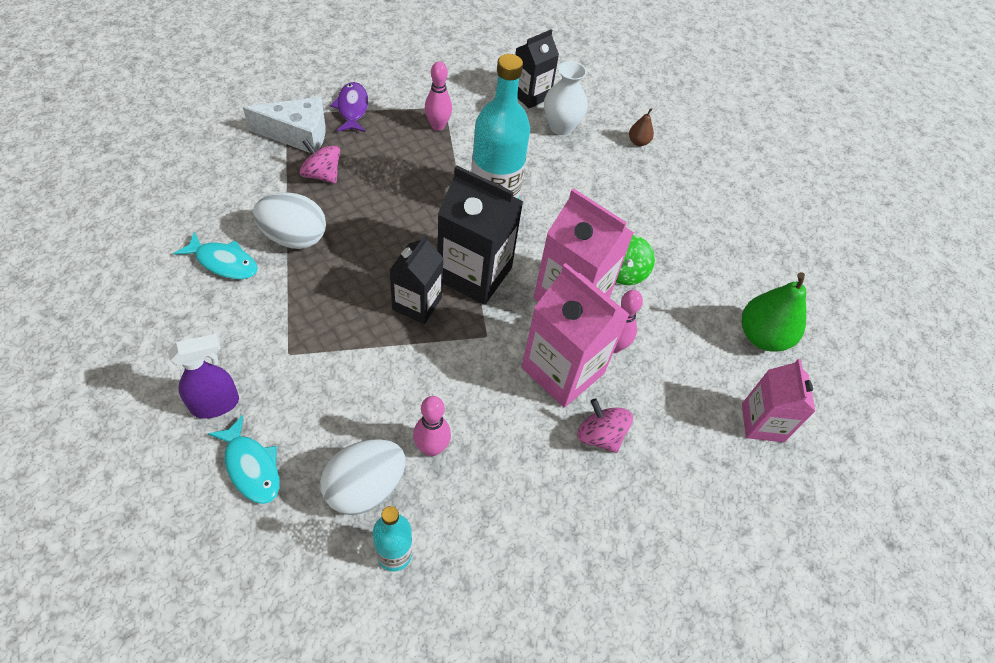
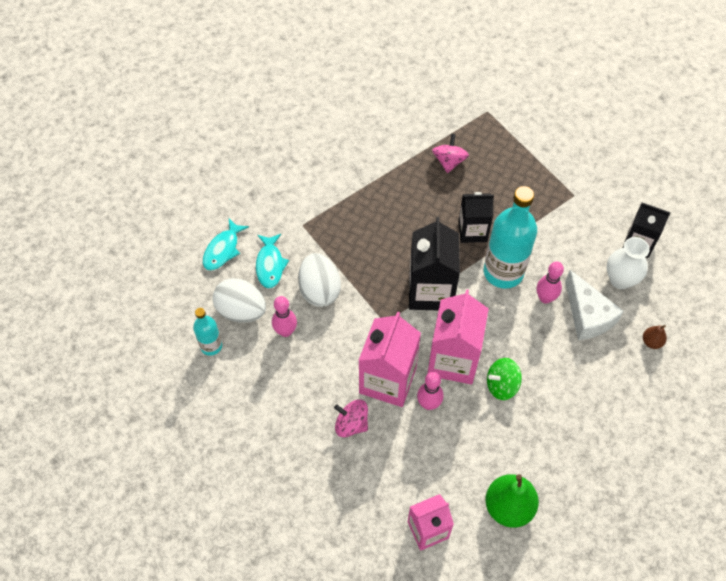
camera: 70 degrees right, 5 degrees up
purple spray bottle [168,334,239,419] -> none
turquoise fish [174,232,258,279] -> turquoise fish moved to [256,234,289,289]
white cheese [243,97,326,153] -> white cheese moved to [565,270,624,340]
white egg [253,192,326,249] -> white egg moved to [298,253,341,307]
purple fish [330,82,368,132] -> none
black carton [390,234,444,324] -> black carton moved to [458,192,494,243]
pink bowling pin [425,61,452,131] -> pink bowling pin moved to [537,261,564,304]
pink spinning top [577,398,633,453] -> pink spinning top turned 90 degrees counterclockwise [334,399,368,437]

